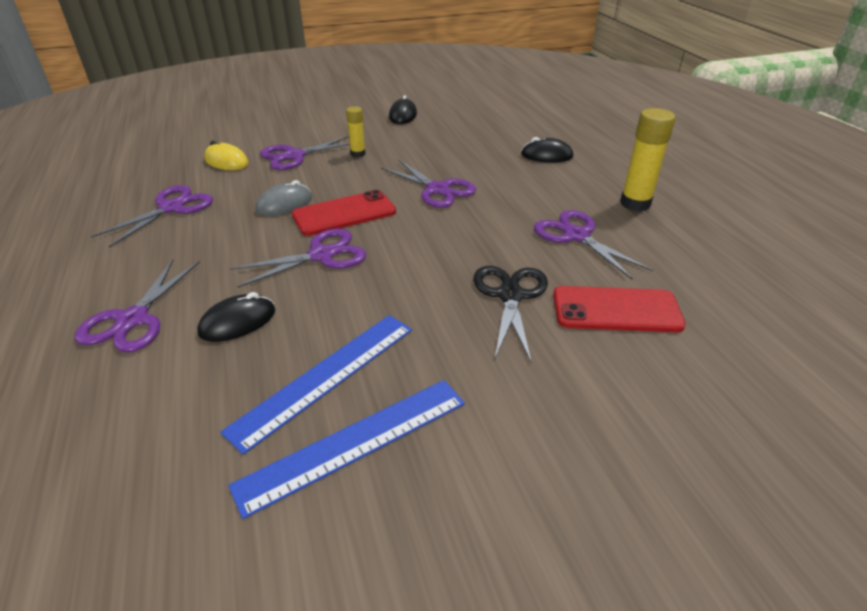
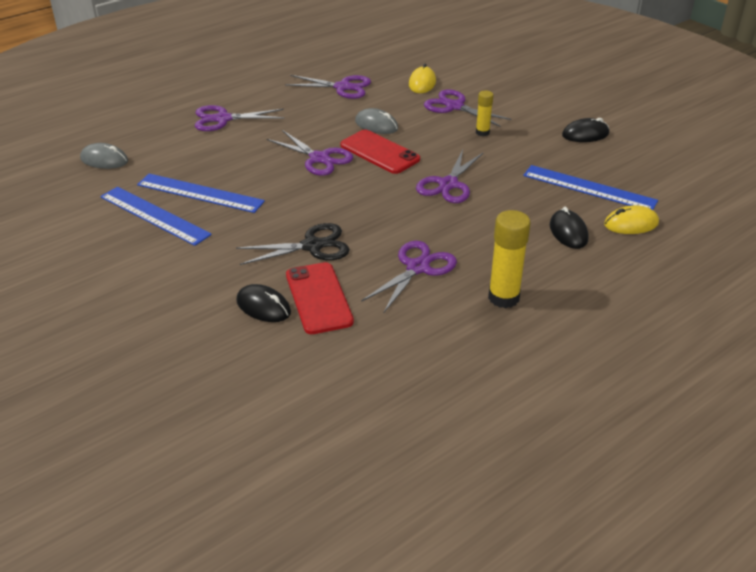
camera: 70 degrees right, 0 degrees up
black mouse [197,292,275,342] -> black mouse moved to [236,284,291,322]
none -> grey mouse [80,143,128,169]
none -> blue ruler [523,165,658,210]
none -> yellow mouse [604,205,659,234]

